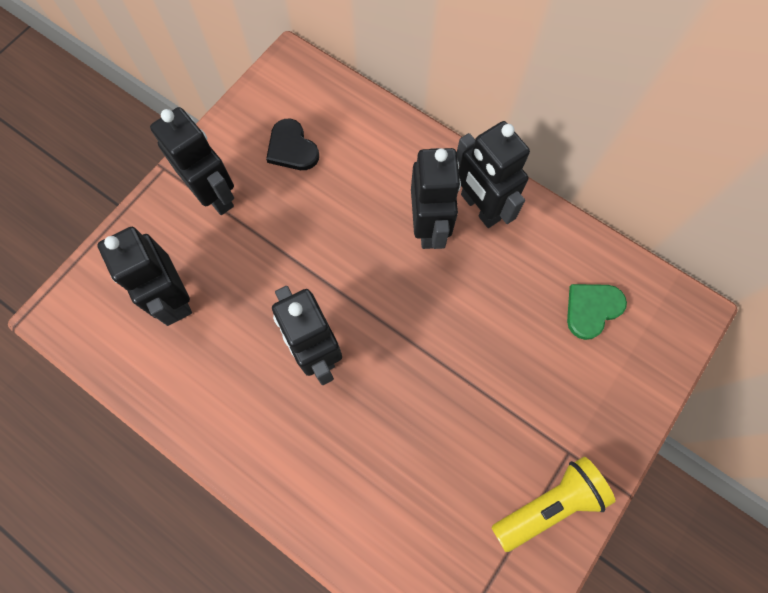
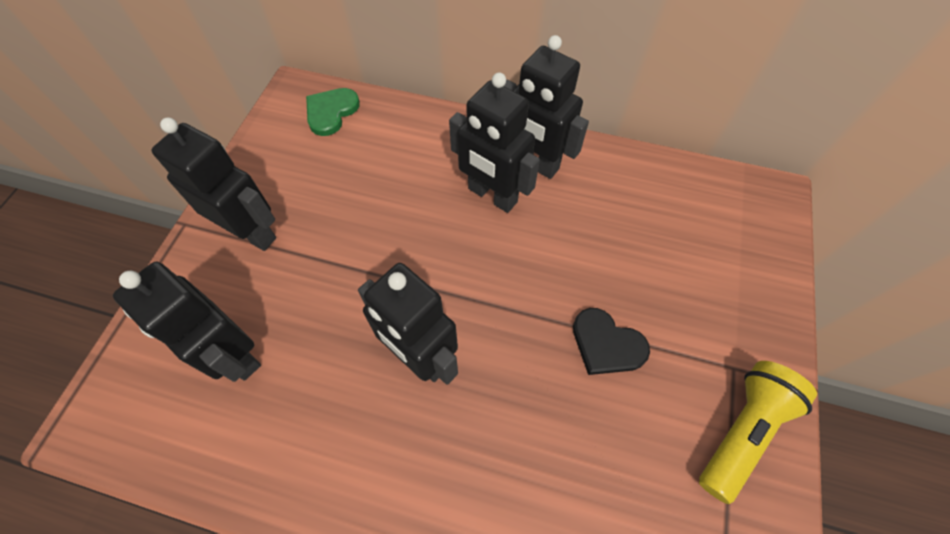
camera: 20 degrees left, 10 degrees down
black heart [266,119,319,170] -> black heart moved to [573,308,650,375]
black robot [411,148,461,249] -> black robot turned 150 degrees clockwise [449,72,540,213]
green heart [567,284,627,340] -> green heart moved to [306,88,360,136]

